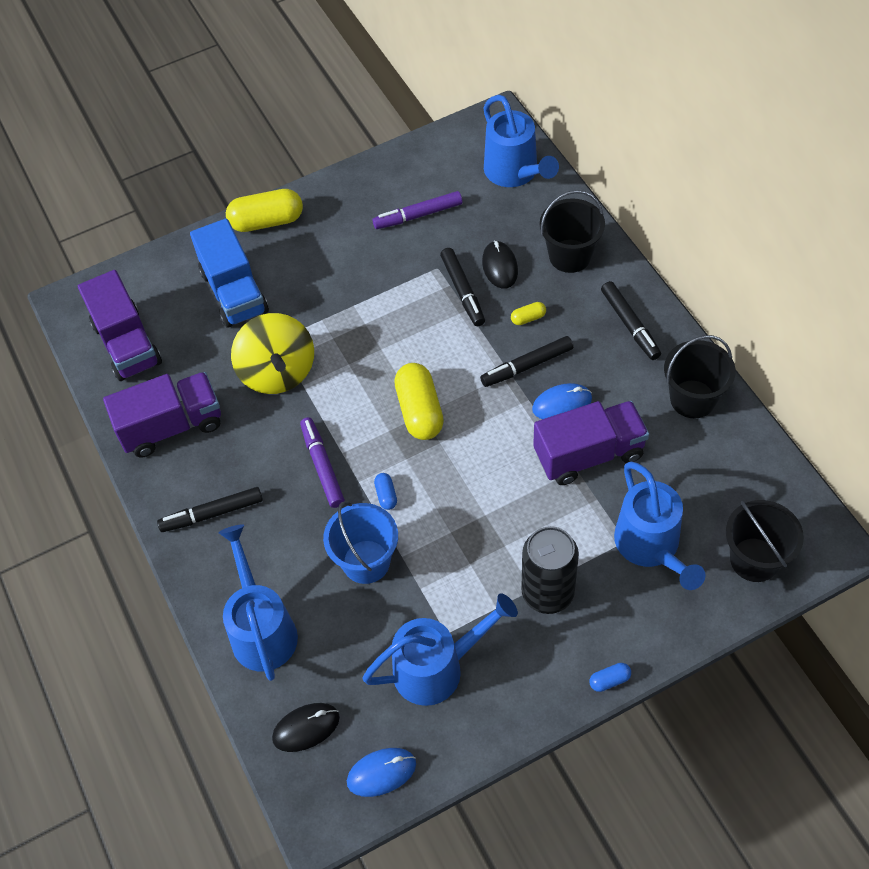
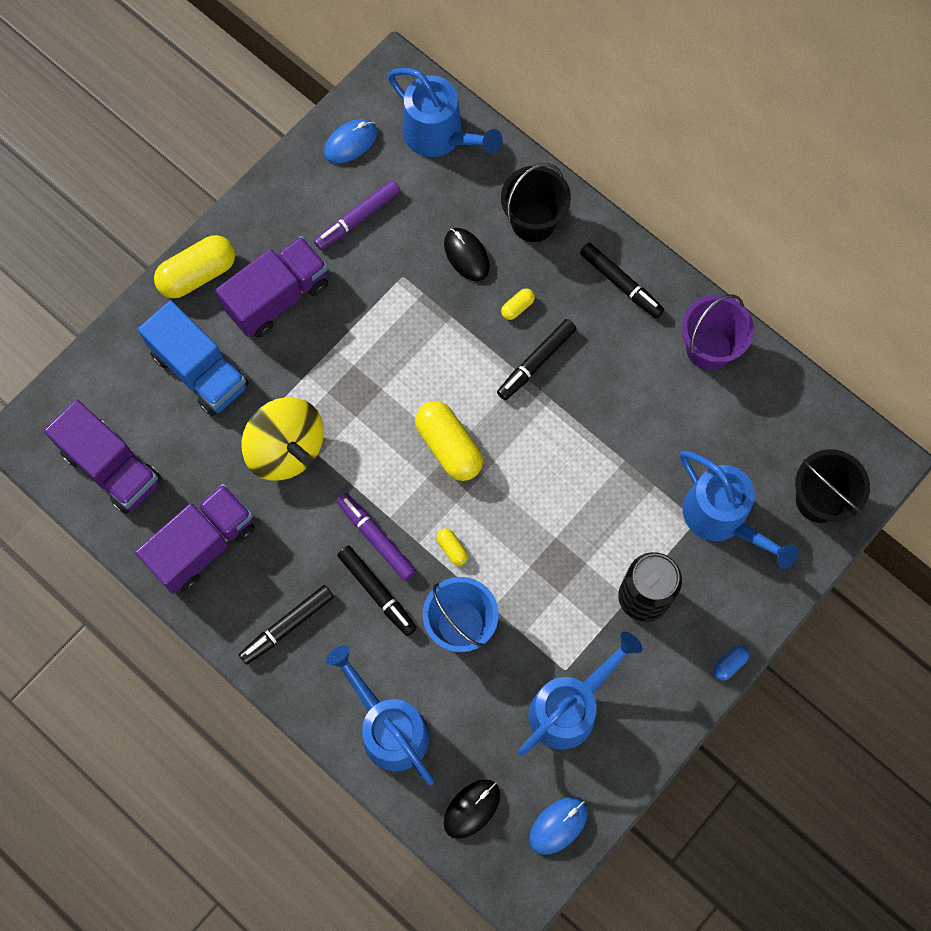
camera: 25 degrees left, 15 degrees up
blue capsule [374,473,397,510] -> yellow capsule [436,528,468,565]
black marker [440,248,485,326] -> black marker moved to [337,545,417,636]
blue mouse [532,383,592,419] -> blue mouse moved to [324,119,377,163]
purple truck [533,401,649,485] -> purple truck moved to [215,236,328,338]
black bucket [664,335,736,418] -> purple bucket [682,294,754,370]

